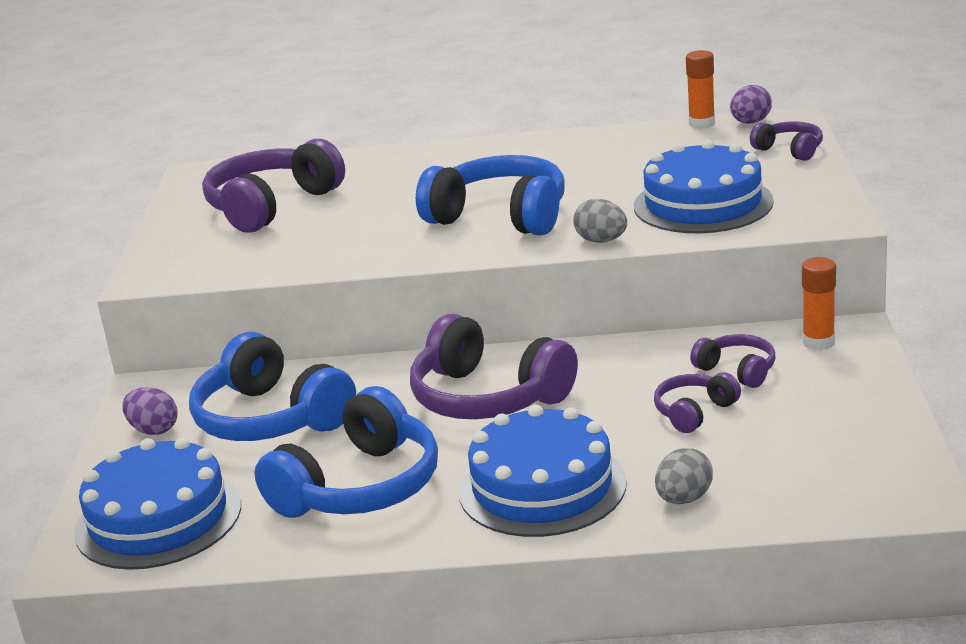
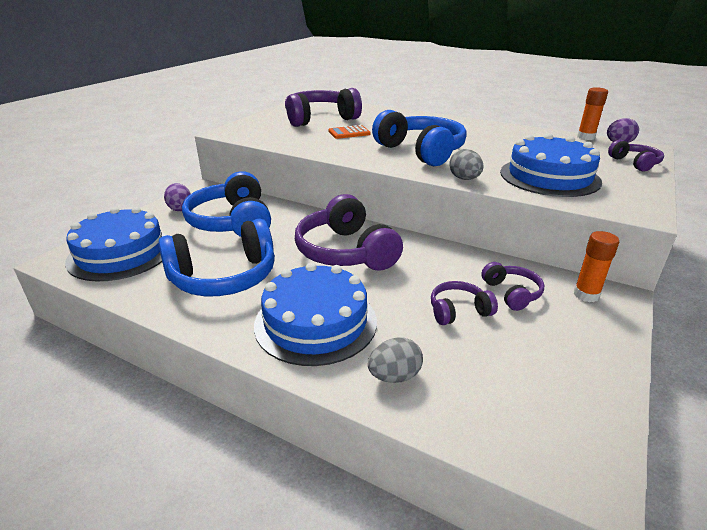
camera: 25 degrees right, 5 degrees up
none -> orange calculator [328,125,371,139]

